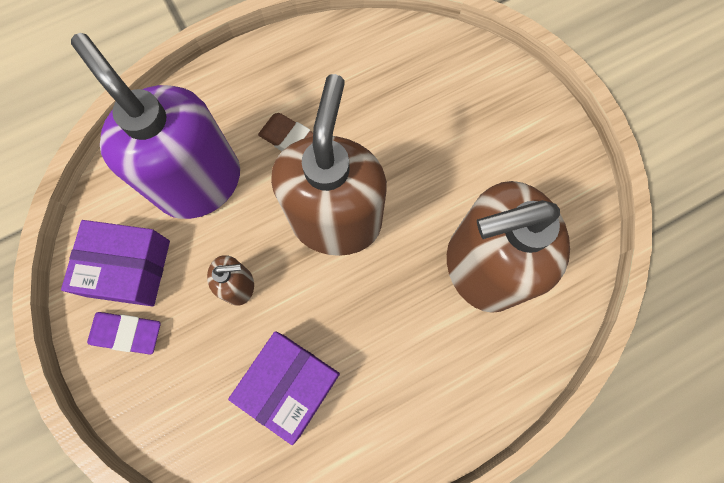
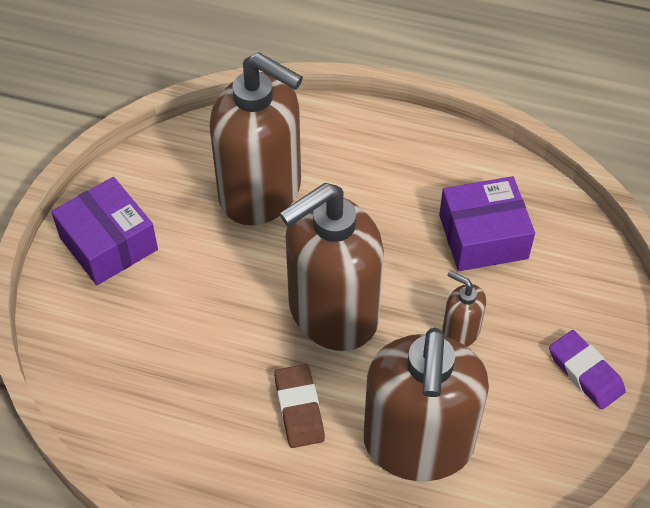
camera: 135 degrees left, 20 degrees down
purple box [61,220,170,307] -> purple box moved to [51,177,158,285]
purple soap dispenser [71,33,240,219] -> brown soap dispenser [364,328,489,481]

